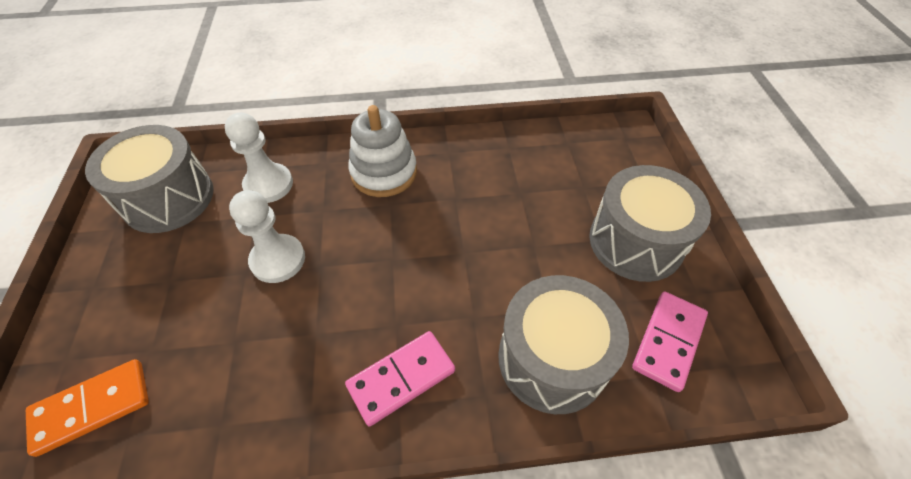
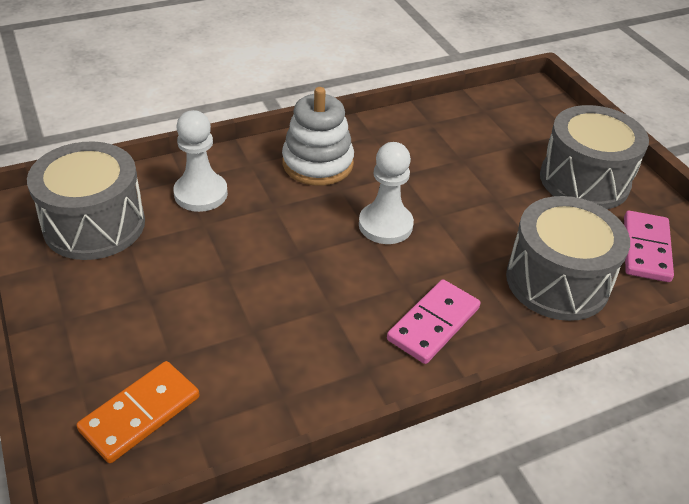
camera: 20 degrees left, 10 degrees down
white pawn [229,190,305,283] -> white pawn moved to [359,142,414,244]

